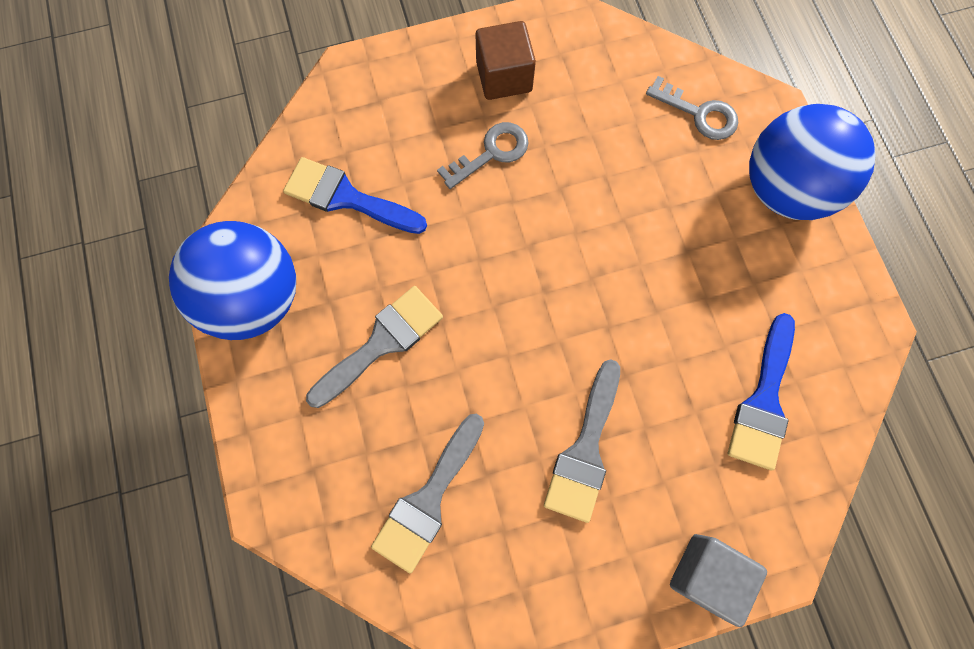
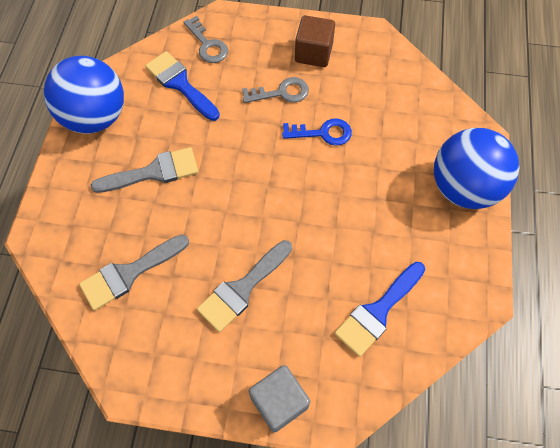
camera: 25 degrees right, 10 degrees down
grey key [646,76,738,140] -> grey key moved to [183,16,228,63]
none -> blue key [282,118,352,146]

